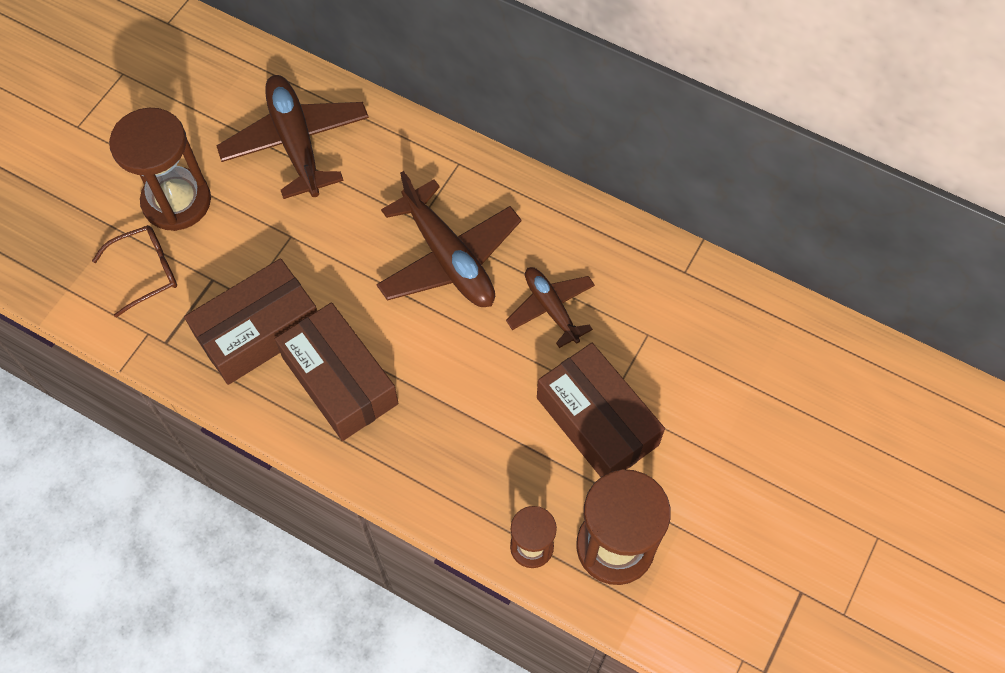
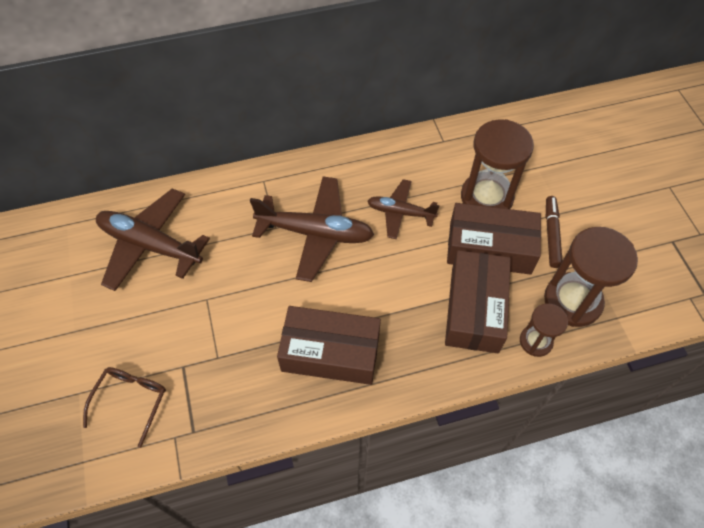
camera: 45 degrees left, 5 degrees down
brown hourglass [109,108,211,231] -> brown hourglass moved to [461,119,534,209]
brown box [184,258,317,385] -> brown box moved to [445,250,511,353]
none -> brown marker [546,196,563,268]

